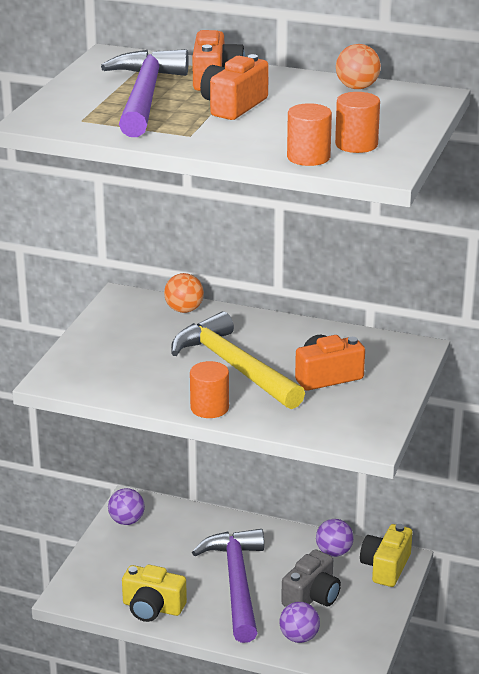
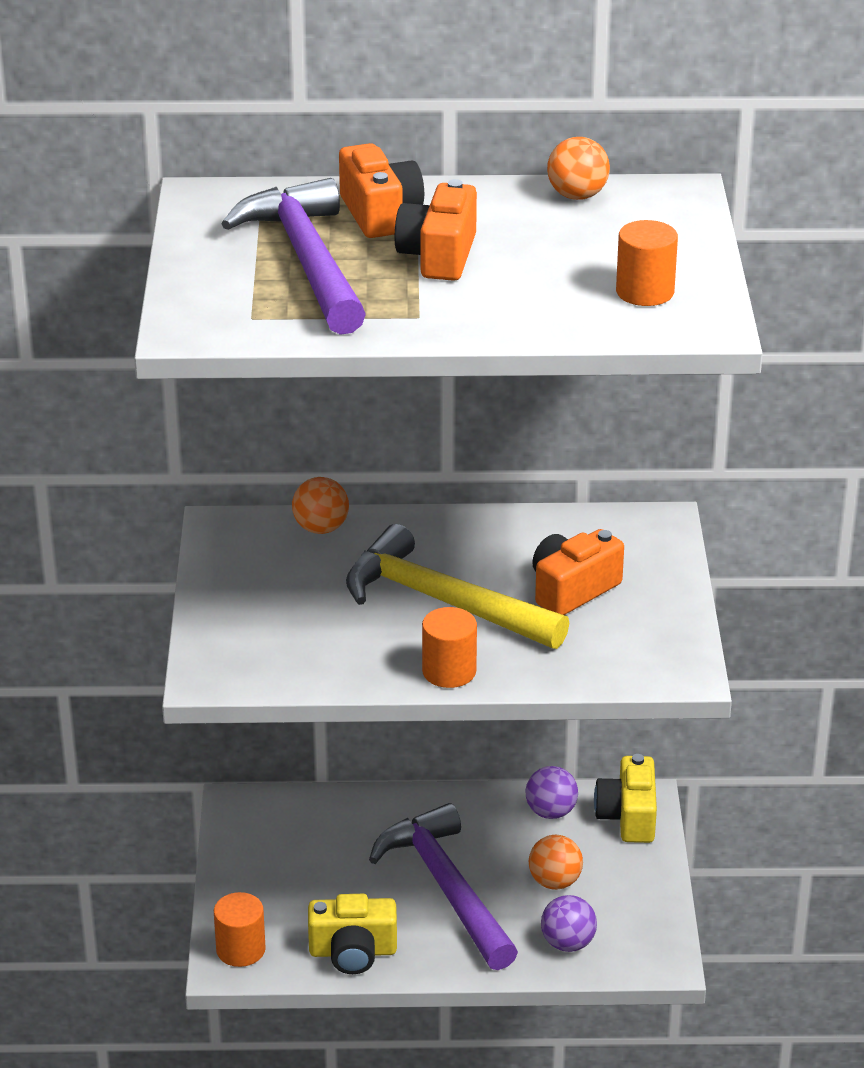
camera: 20 degrees left, 5 degrees up
purple ball [108,488,145,525] -> none
grey camera [281,549,341,607] -> orange ball [528,835,583,890]
orange cylinder [287,103,332,166] -> orange cylinder moved to [214,892,266,967]

